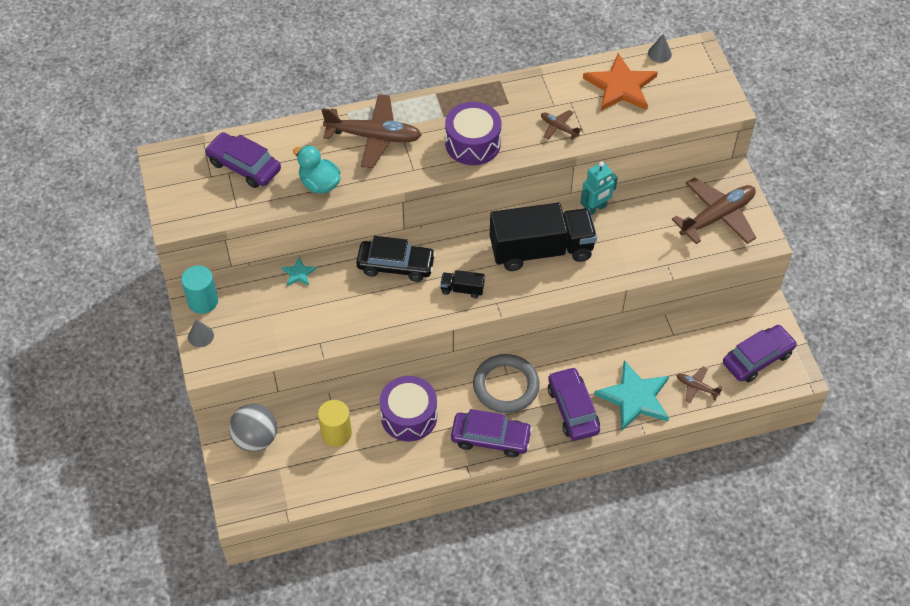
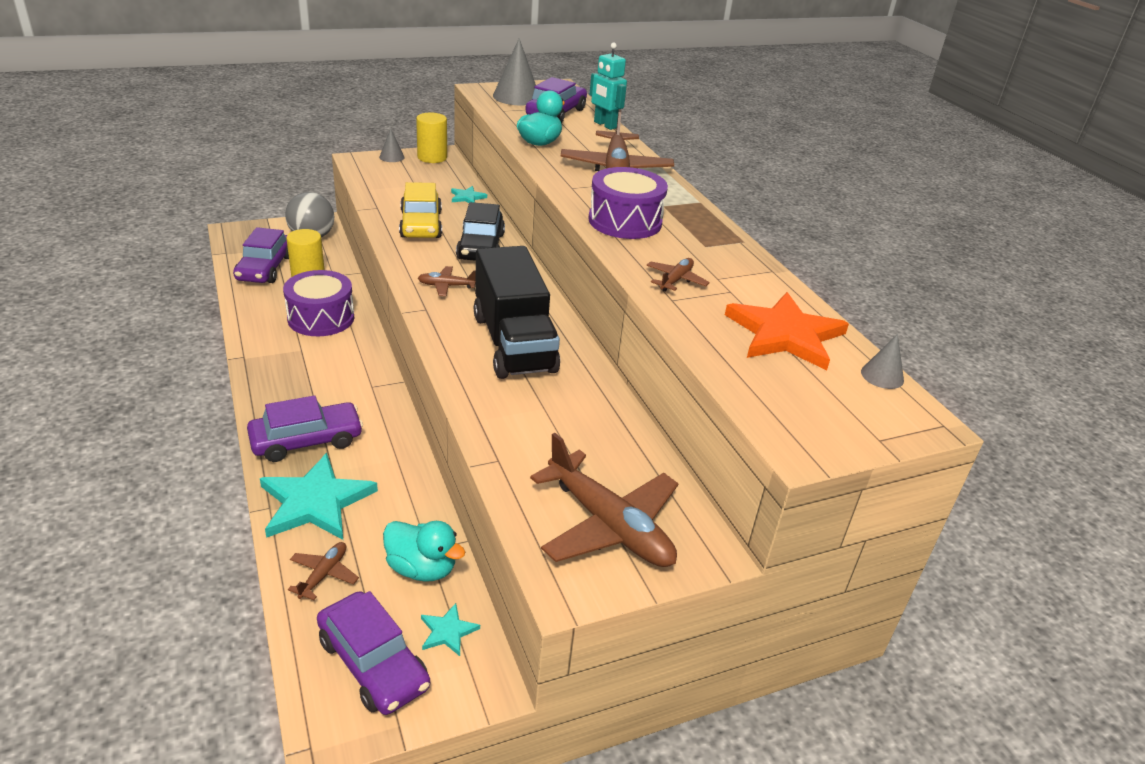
camera: 80 degrees right, 20 degrees down
turquoise cylinder [181,265,218,314] -> yellow cylinder [416,113,447,163]
black truck [440,270,485,298] -> brown plane [418,266,476,296]
purple car [451,409,533,457] -> purple car moved to [233,227,289,283]
grey ring [473,354,540,413] -> none
turquoise robot [580,161,618,215] -> turquoise robot moved to [589,43,627,130]
none -> turquoise duck [383,521,466,582]
none -> yellow car [399,182,442,238]
none -> turquoise star [421,603,480,656]
none -> grey cone [493,38,536,106]

